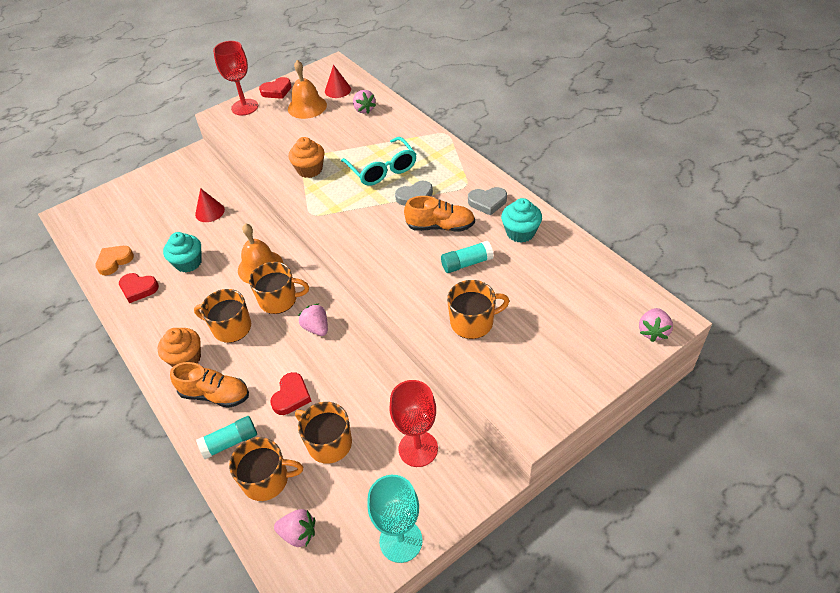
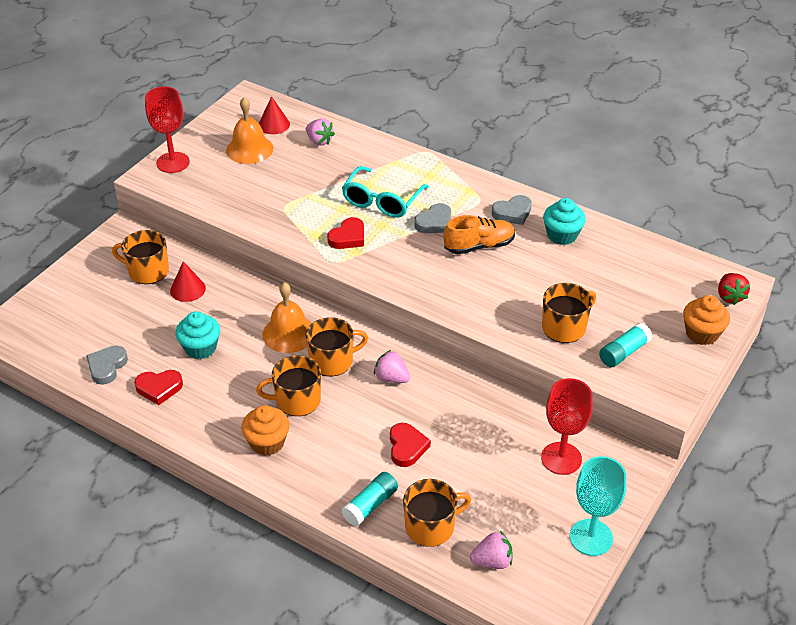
camera: 25 degrees left, 5 degrees down
orange heart [95,246,134,275] -> grey heart [86,346,128,385]
orange shoe [170,362,249,408] -> none
red heart [259,77,292,99] -> red heart moved to [327,217,364,249]
orange cupcake [289,137,324,178] -> orange cupcake moved to [683,295,730,345]
orange mug [295,402,352,464] -> orange mug moved to [112,230,169,284]
turquoise glasses [341,137,416,186] -> turquoise glasses turned 75 degrees clockwise [342,166,429,218]
turquoise glue stick [441,241,494,273] -> turquoise glue stick moved to [599,323,652,367]
pink strawberry [639,308,673,342] -> red strawberry [718,273,750,305]

